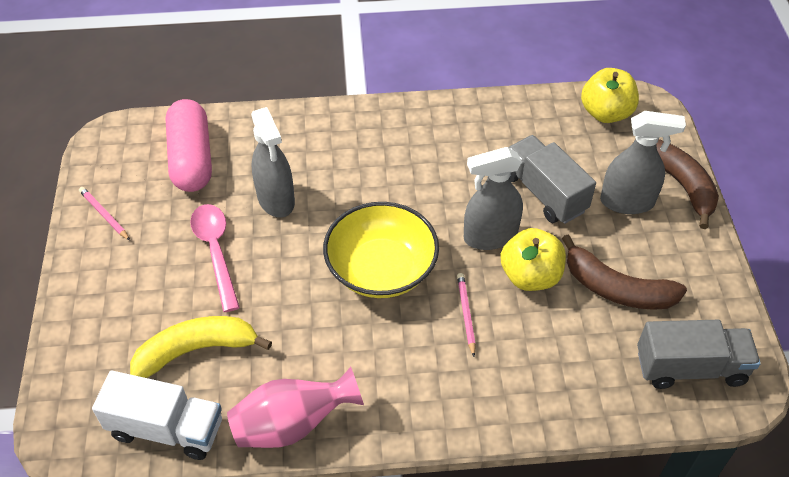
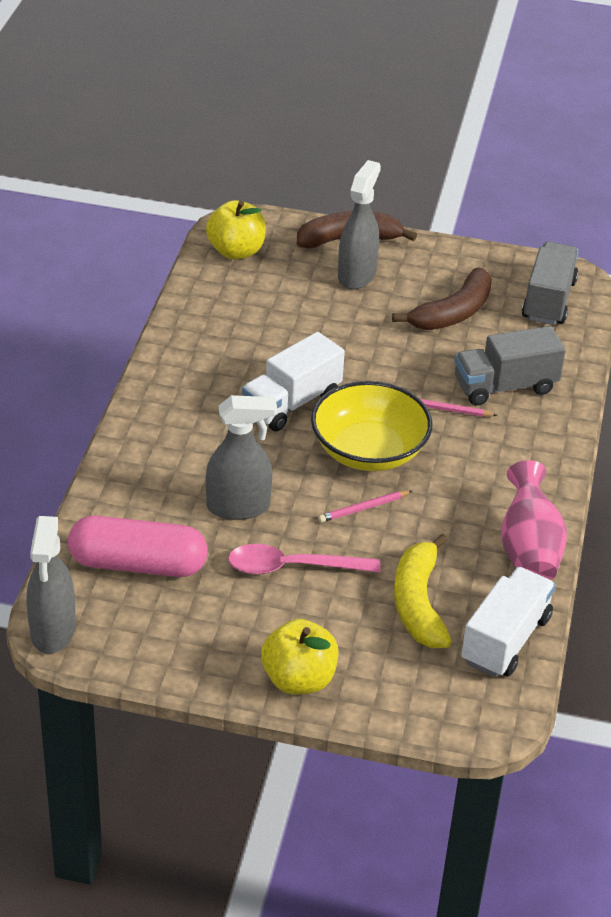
camera: 75 degrees left, 10 degrees down
pink pencil [79,187,130,241] -> pink pencil moved to [318,490,412,523]
grey spray bottle [464,147,523,250] -> grey spray bottle moved to [26,516,76,654]
yellow apple [500,228,566,291] -> yellow apple moved to [261,619,338,695]
grey truck [509,135,596,224] -> grey truck moved to [454,326,566,406]
none -> white truck [242,332,345,431]

